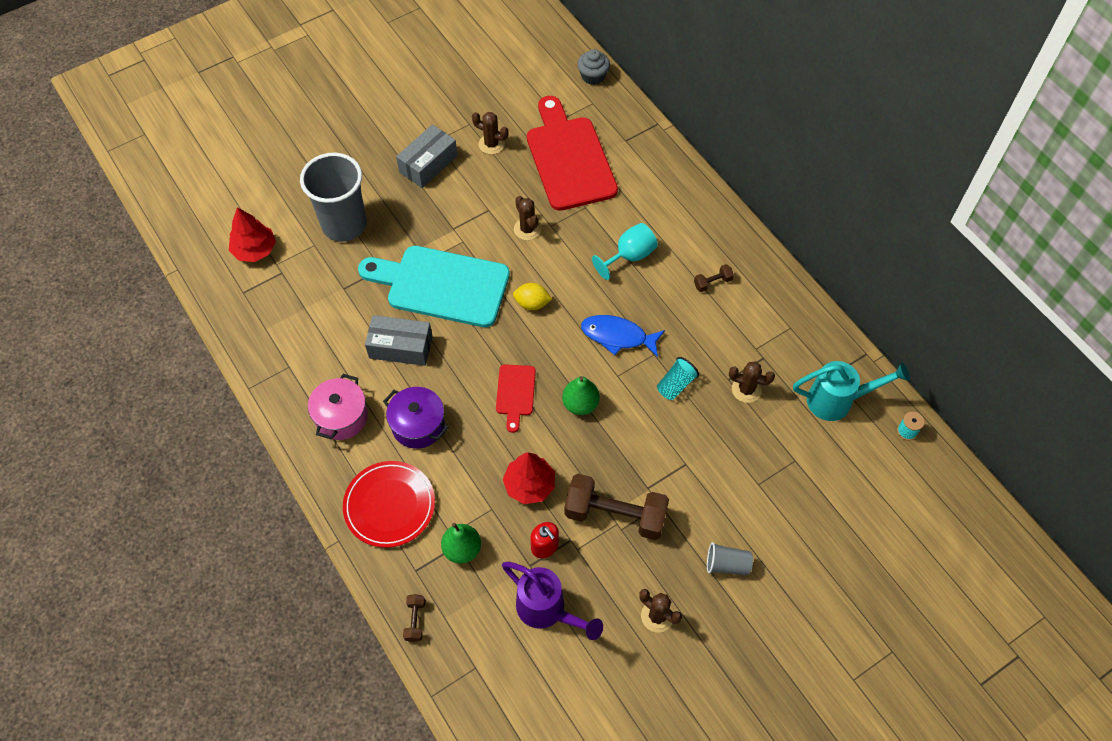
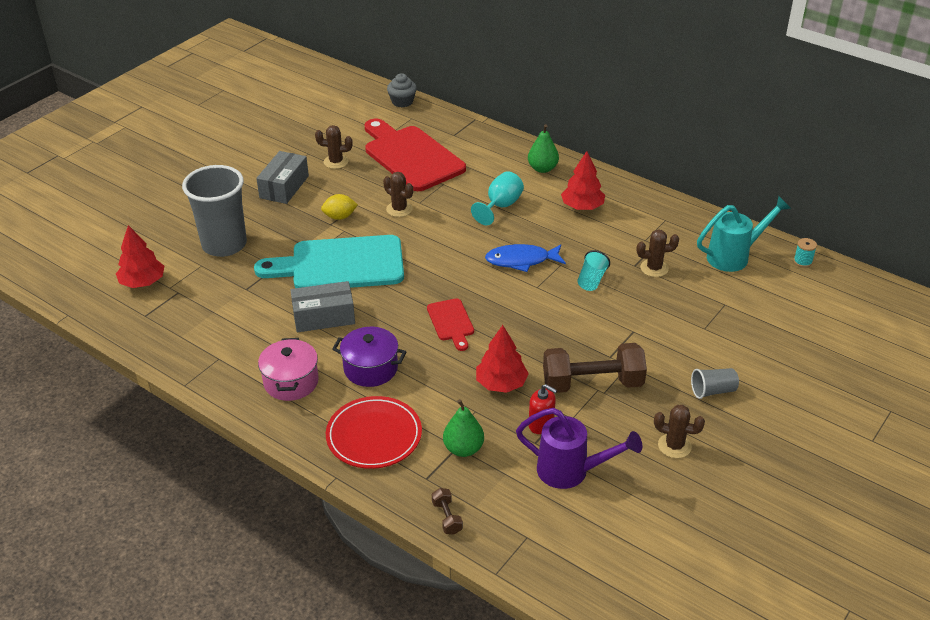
camera: 20 degrees left, 20 degrees down
yellow lemon [513,283,552,310] -> yellow lemon moved to [321,194,358,220]
green pear [562,376,600,415] -> green pear moved to [528,124,559,173]
brown dumbbell [694,264,734,292] -> red tree [561,151,605,210]

